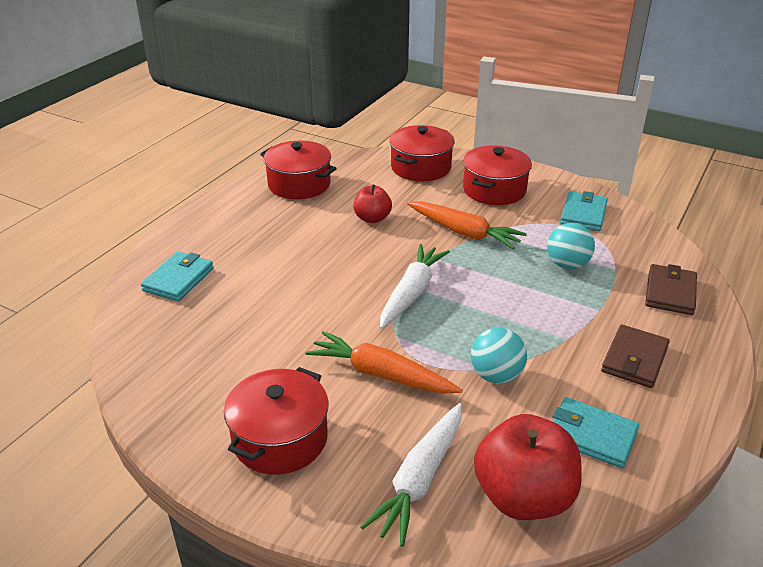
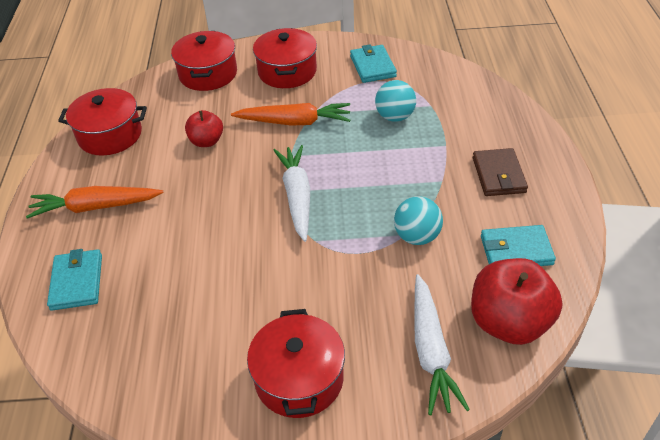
camera: 30 degrees left, 10 degrees up
orange carrot [306,331,462,394] -> orange carrot moved to [26,186,163,219]
brown wallet [645,264,697,315] -> none

